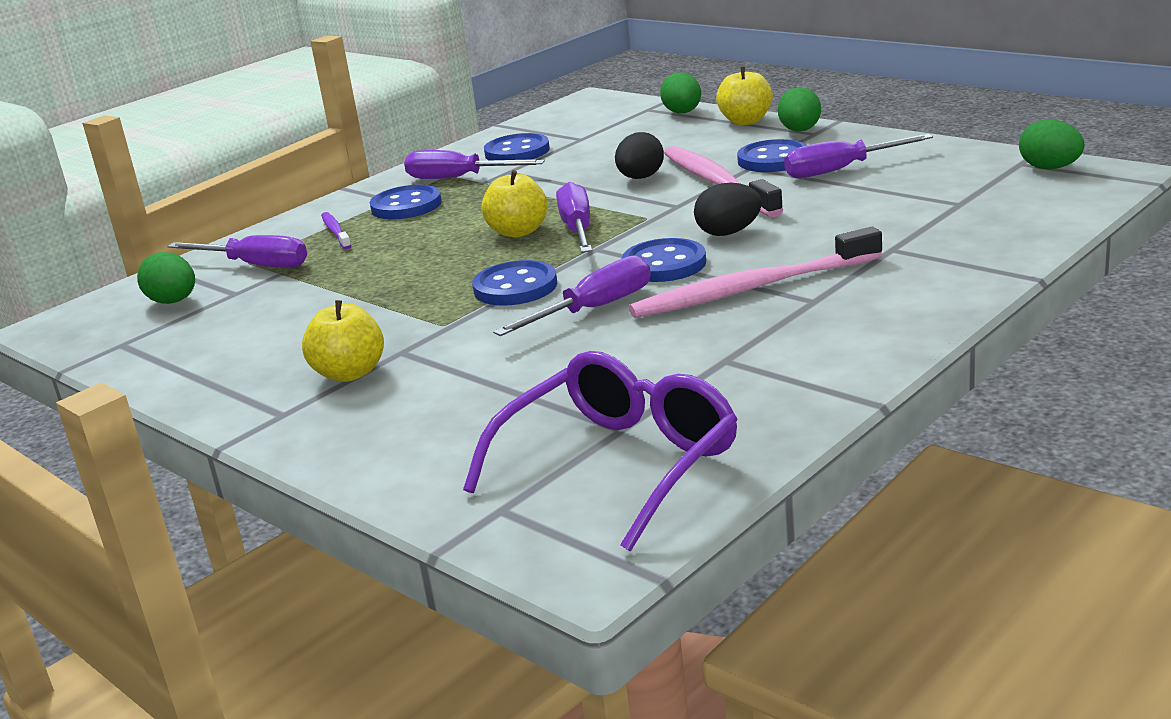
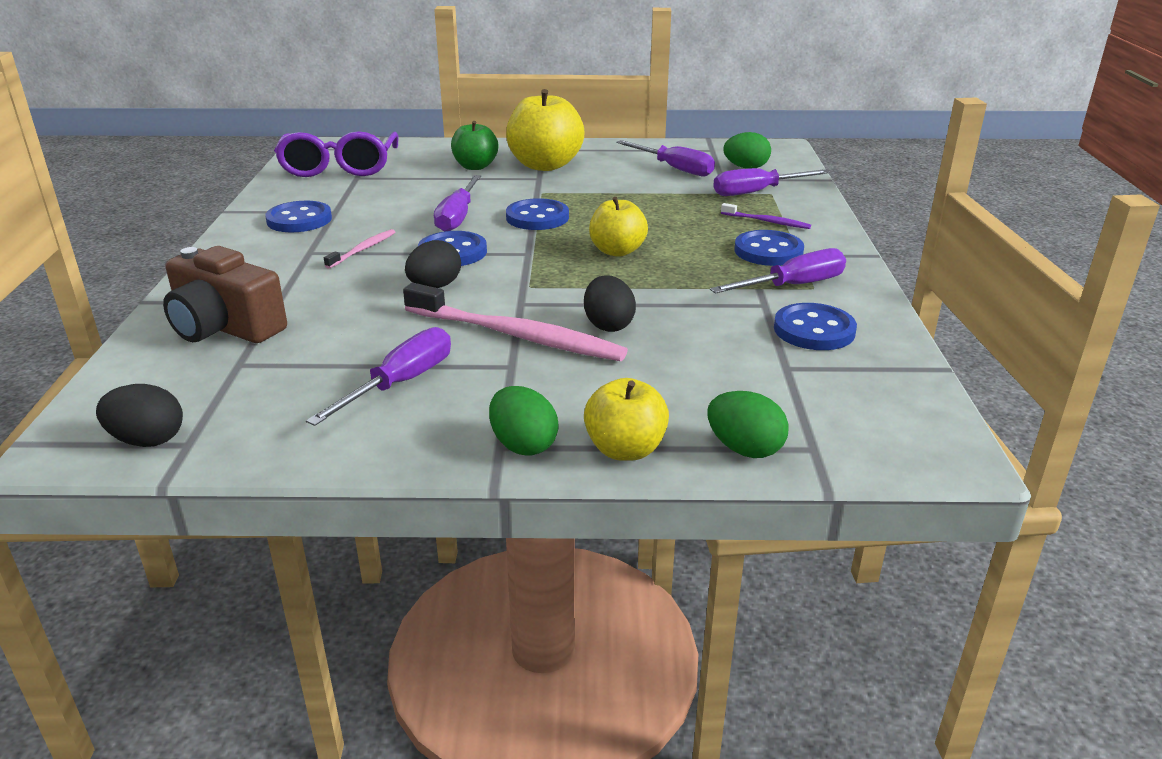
camera: 135 degrees right, 5 degrees up
yellow apple [302,300,384,382] -> yellow apple [506,89,585,171], size x1.64
purple screwdriver [556,182,592,253] -> purple screwdriver moved to [616,140,715,176]
pink toothbrush [629,227,882,318] -> pink toothbrush [324,229,395,269], size x0.47
blue button [737,139,807,172] -> blue button moved to [265,201,332,232]
green egg [1019,119,1084,169] -> black egg [96,384,183,447]
none -> brown camera [163,246,287,343]
none -> green apple [451,121,498,170]

